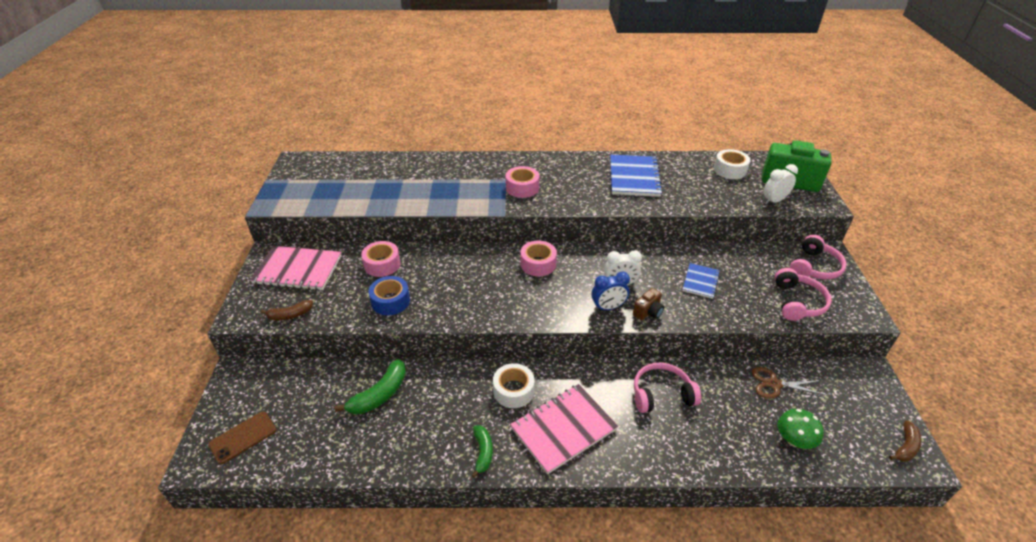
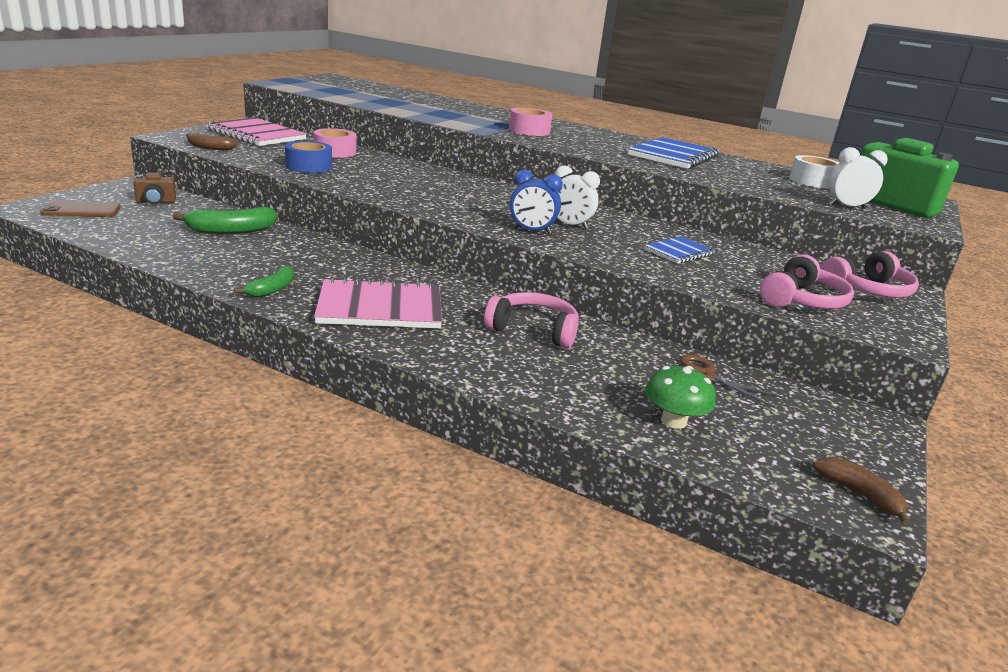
camera: 25 degrees right, 15 degrees down
white tape [493,363,535,408] -> none
pink tape [520,241,557,276] -> none
brown camera [633,288,664,321] -> brown camera moved to [134,173,176,204]
brown banana [889,421,922,462] -> brown banana turned 105 degrees counterclockwise [813,457,911,525]

